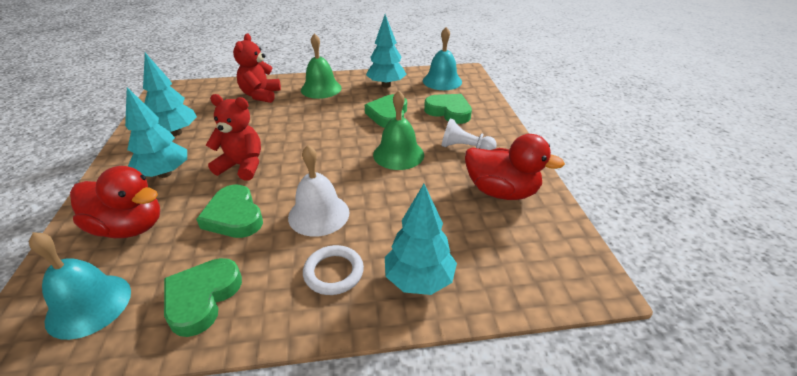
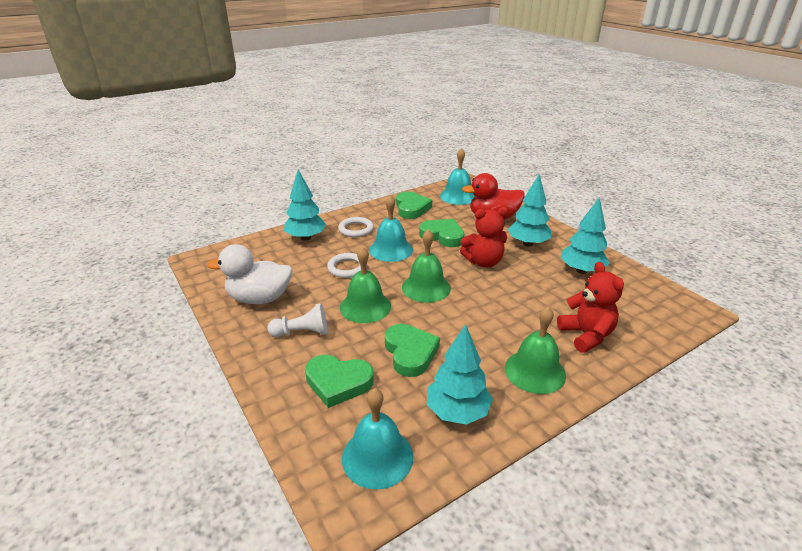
camera: 155 degrees right, 5 degrees down
white bell [288,145,349,237] -> turquoise bell [369,195,413,262]
red duck [465,134,565,200] -> white duck [207,244,293,304]
none -> white ring [327,253,367,278]
none -> green bell [402,229,451,303]

